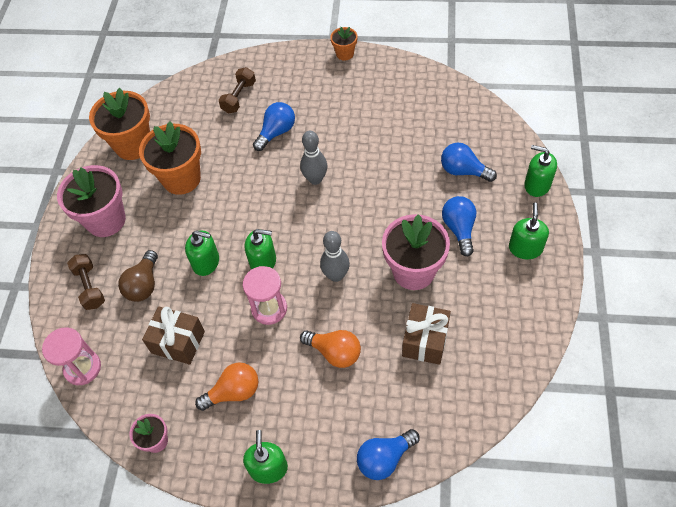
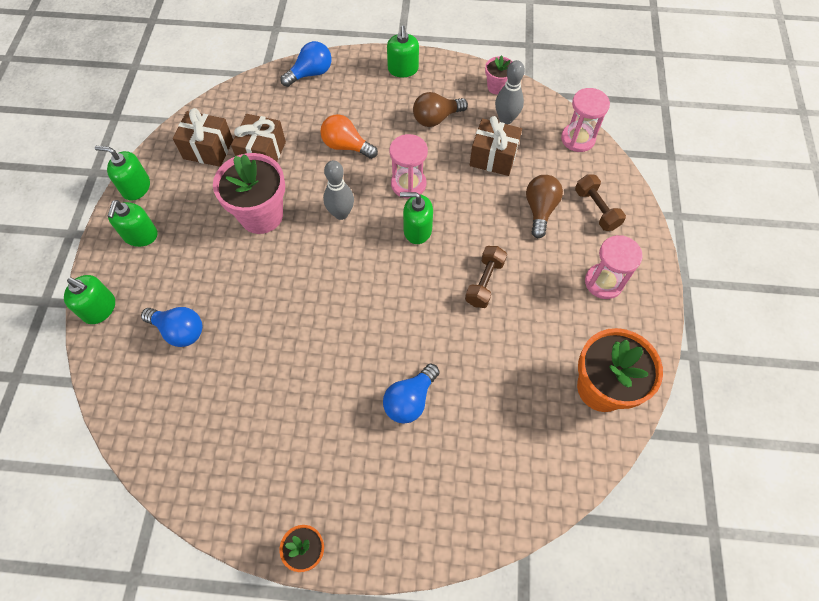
camera: 175 degrees right, 5 degrees up
pink flower pot [57,165,126,237] -> pink hourglass [585,235,643,299]
orange flower pot [139,122,201,195] -> none
green soap dispenser [185,230,219,276] -> green soap dispenser moved to [95,146,150,201]
orange light bulb [195,363,258,411] -> brown light bulb [413,92,468,127]
brown dumbbell [219,67,256,113] -> brown dumbbell moved to [465,246,507,308]
grey bowling pin [300,131,327,185] -> grey bowling pin moved to [495,60,525,125]
blue light bulb [442,196,476,256] -> none
none -> brown gift [173,108,233,167]

